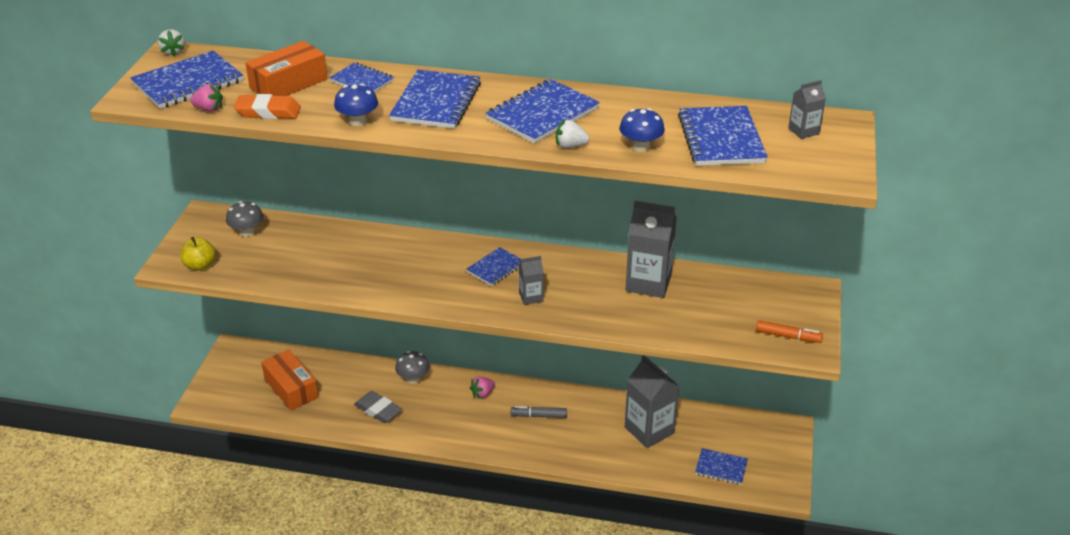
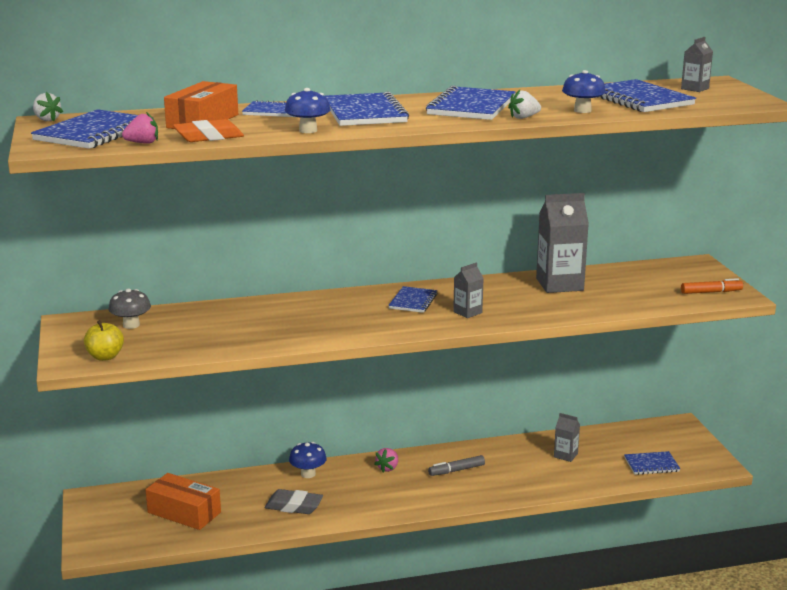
camera: 25 degrees left, 15 degrees down
grey mushroom [395,351,430,384] -> blue mushroom [289,442,327,478]
grey carton [625,355,679,448] -> grey carton [554,413,580,462], size x0.51

